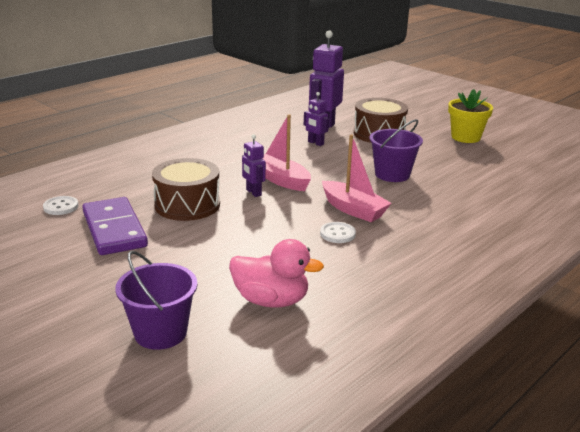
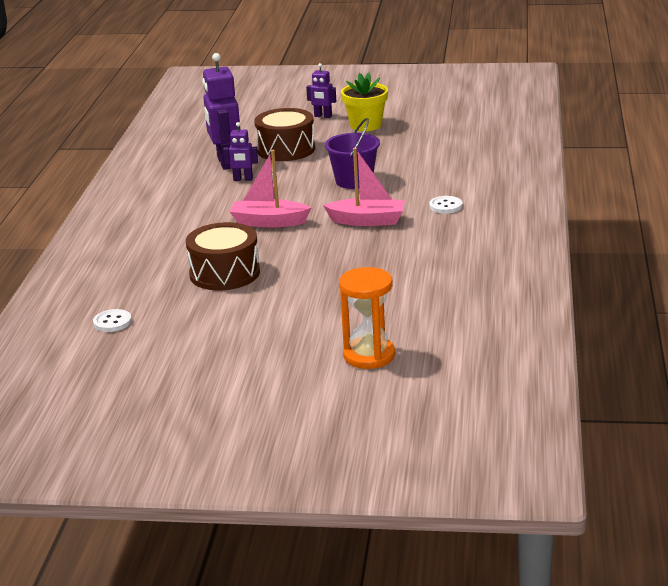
camera: 35 degrees left, 0 degrees up
purple domino [82,197,148,255] -> none
purple bucket [115,251,197,350] -> orange hourglass [339,267,395,369]
pink duck [229,239,324,308] -> none
purple robot [242,134,266,197] -> purple robot moved to [306,63,336,118]
white button [320,222,356,243] -> white button moved to [429,196,463,214]

